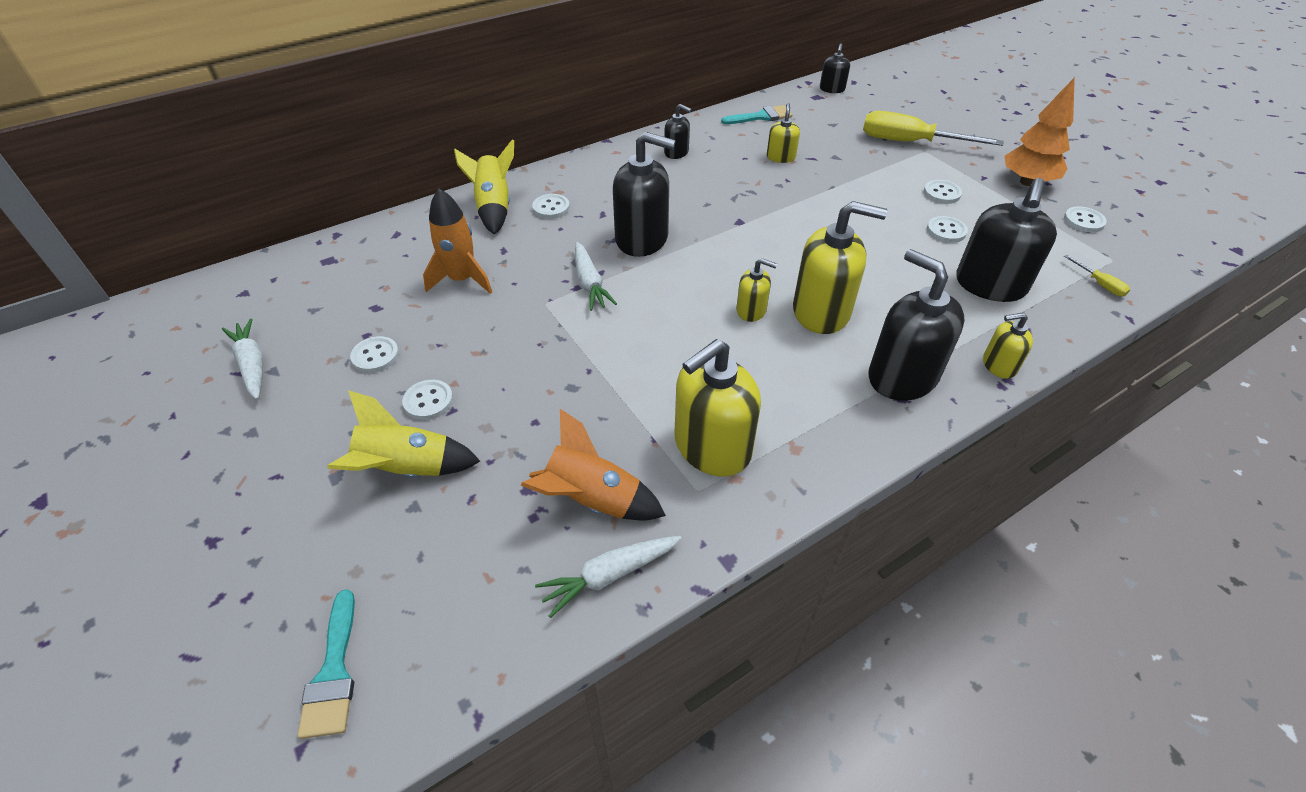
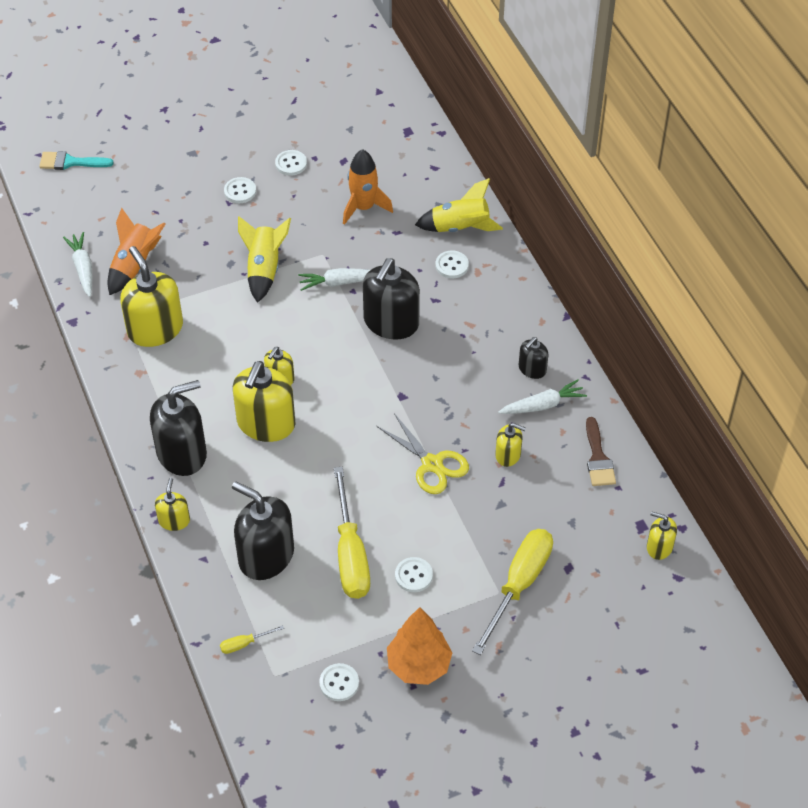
camera: 100 degrees right, 5 degrees up
white carrot [222,318,262,399] -> white carrot moved to [498,379,587,414]
yellow rocket [327,390,480,478] -> yellow rocket moved to [238,216,291,303]
turquoise brush [721,105,792,124] -> brown brush [586,417,616,486]
black soap dispenser [820,44,850,93] -> yellow soap dispenser [647,512,677,560]
white button [927,216,968,243] -> yellow screwdriver [334,467,370,599]
none -> yellow scissors [377,413,469,494]

